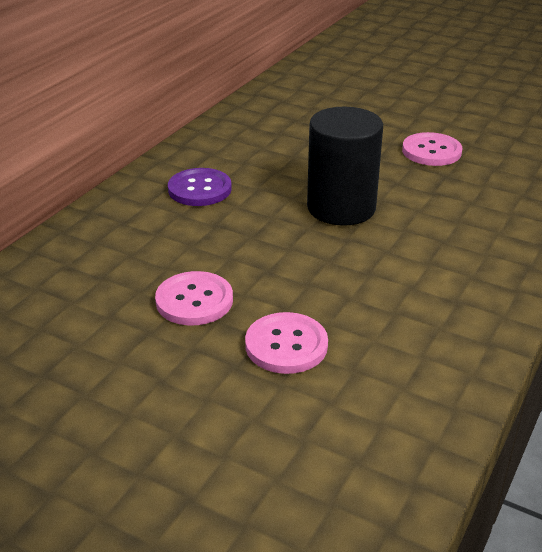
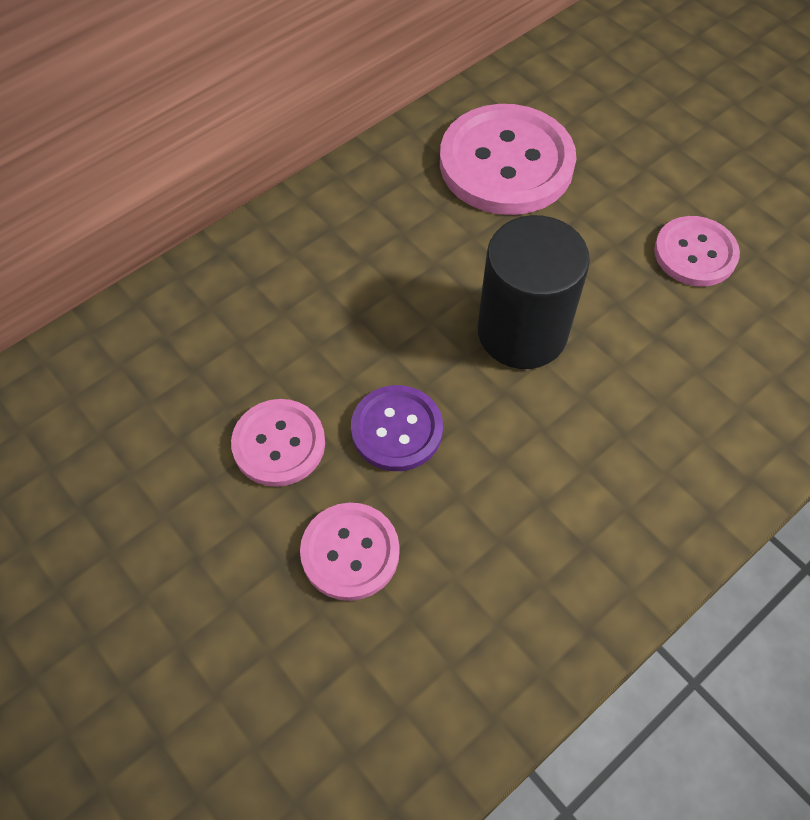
camera: 20 degrees right, 25 degrees up
purple button [168,168,232,206] -> purple button moved to [351,385,443,471]
none -> pink button [440,104,576,215]

